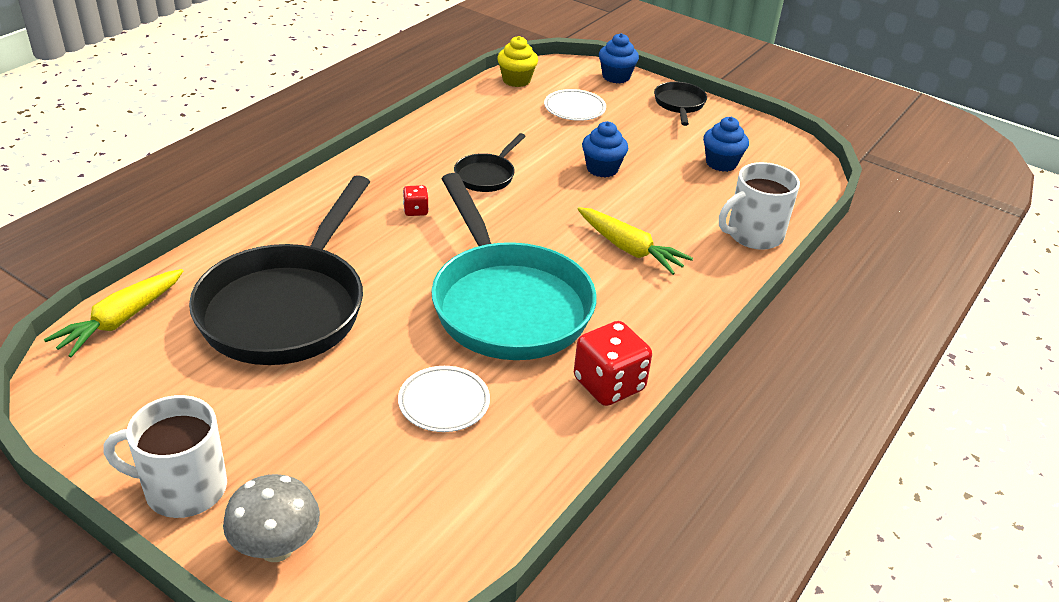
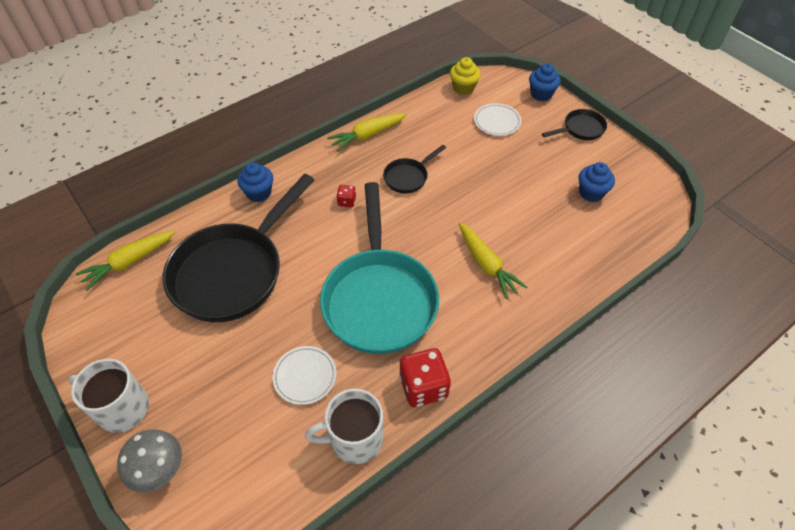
camera: 20 degrees right, 15 degrees up
blue cupcake [582,121,628,177] -> blue cupcake moved to [237,162,273,202]
black pan [654,82,707,126] -> black pan turned 45 degrees clockwise [542,109,607,140]
white mug [719,162,800,250] -> white mug moved to [305,389,383,464]
none -> yellow carrot [327,113,407,152]

